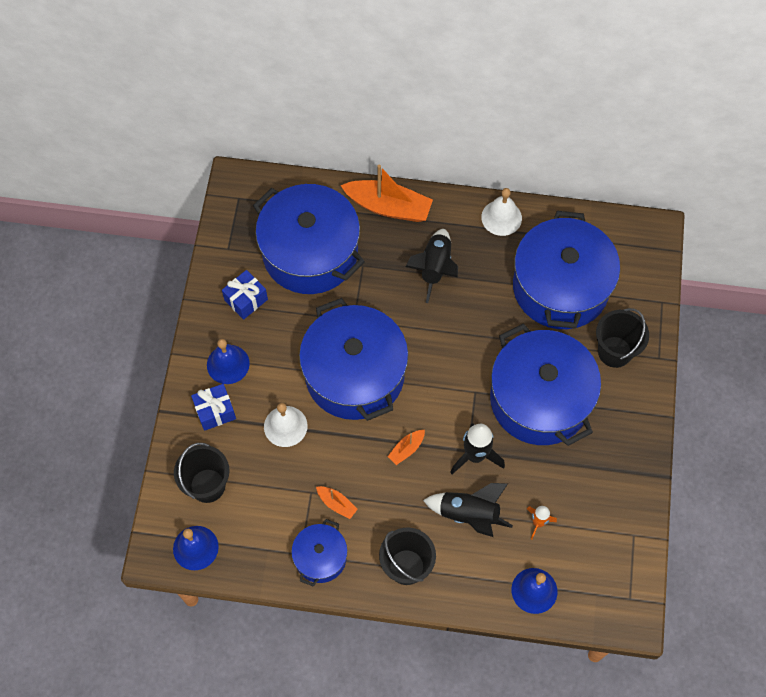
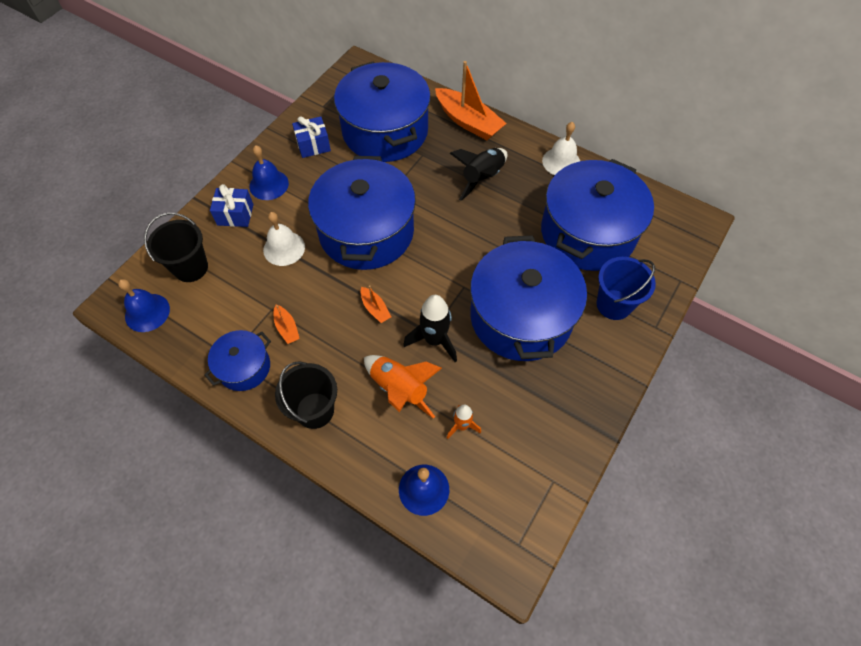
camera: 25 degrees right, 5 degrees down
orange boat [388,430,425,465] -> orange boat turned 105 degrees counterclockwise [360,285,391,323]
black rocket [423,483,513,537] -> orange rocket [364,355,442,419]
black bucket [596,308,649,368] -> blue bucket [597,257,656,320]

